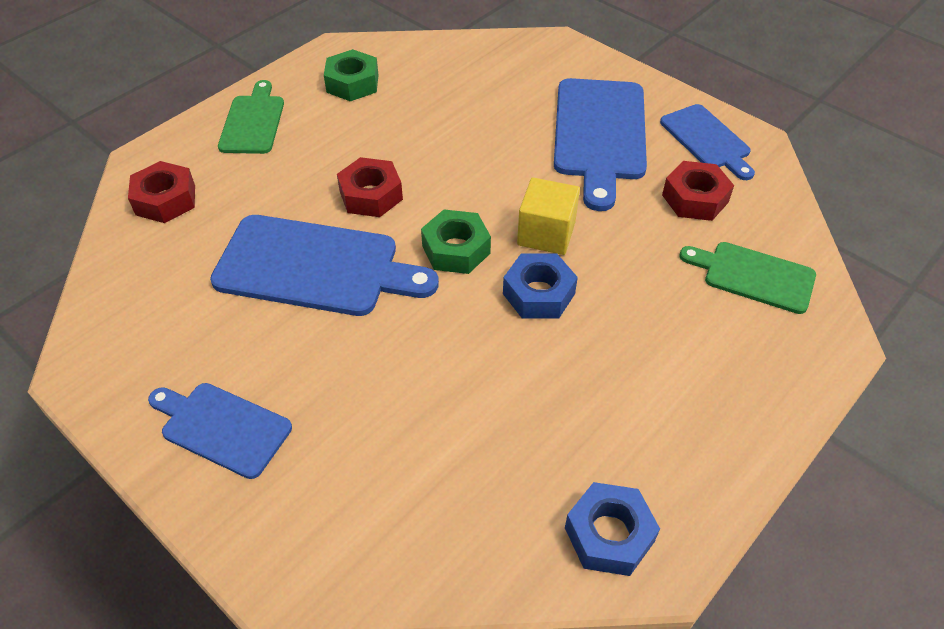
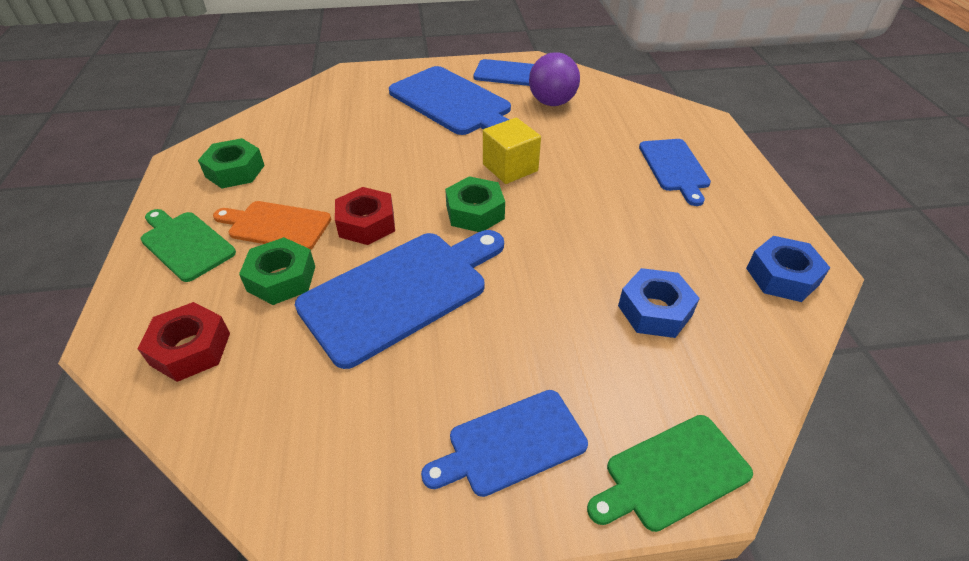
camera: 50 degrees left, 5 degrees down
blue nut [503,254,578,319] -> blue nut moved to [618,268,700,338]
red nut [662,161,734,221] -> purple ball [529,52,580,106]
green cutting board [679,242,816,314] -> green cutting board moved to [587,415,753,532]
none -> orange cutting board [213,201,331,250]
none -> green nut [239,237,315,305]
none -> blue cutting board [639,139,711,206]

